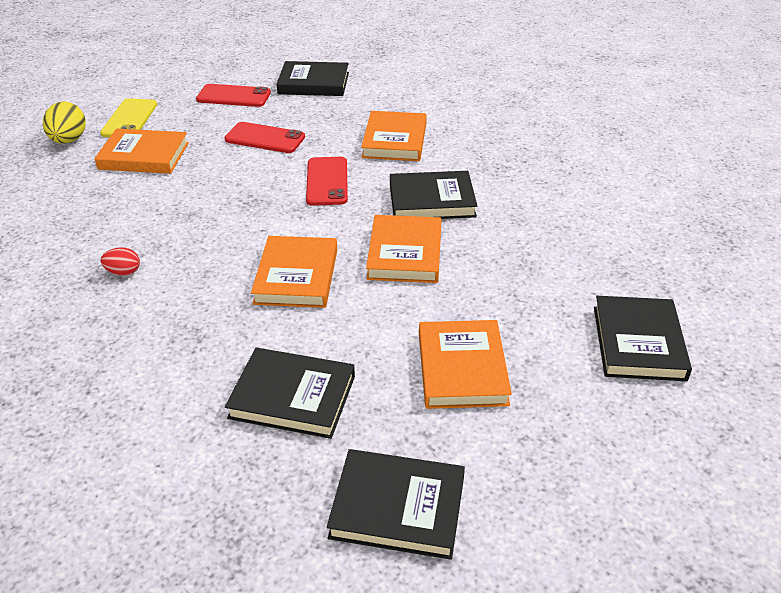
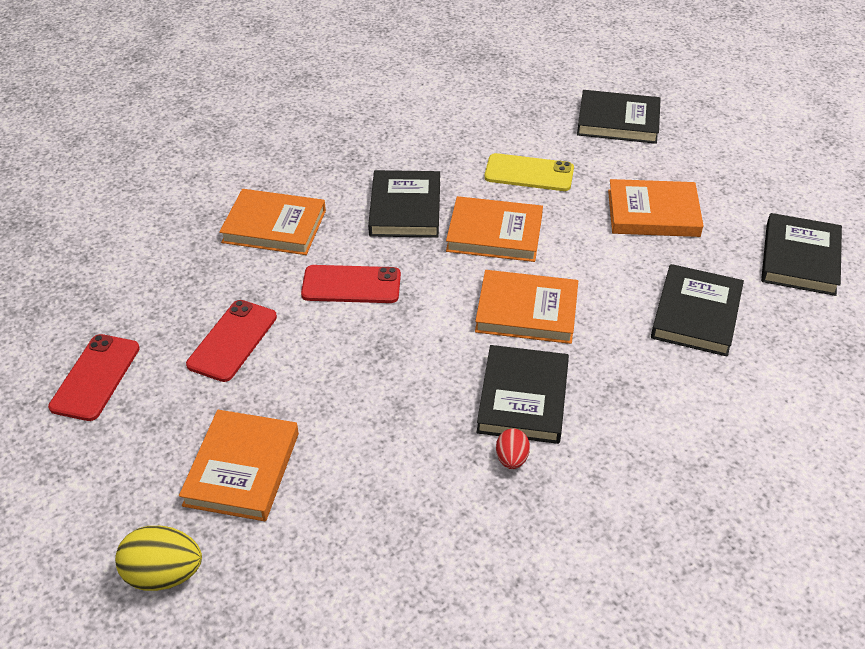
camera: 85 degrees left, 5 degrees up
yellow phone [100,98,157,137] -> yellow phone moved to [484,153,574,191]
black book [276,61,349,96] -> black book moved to [476,345,569,444]

